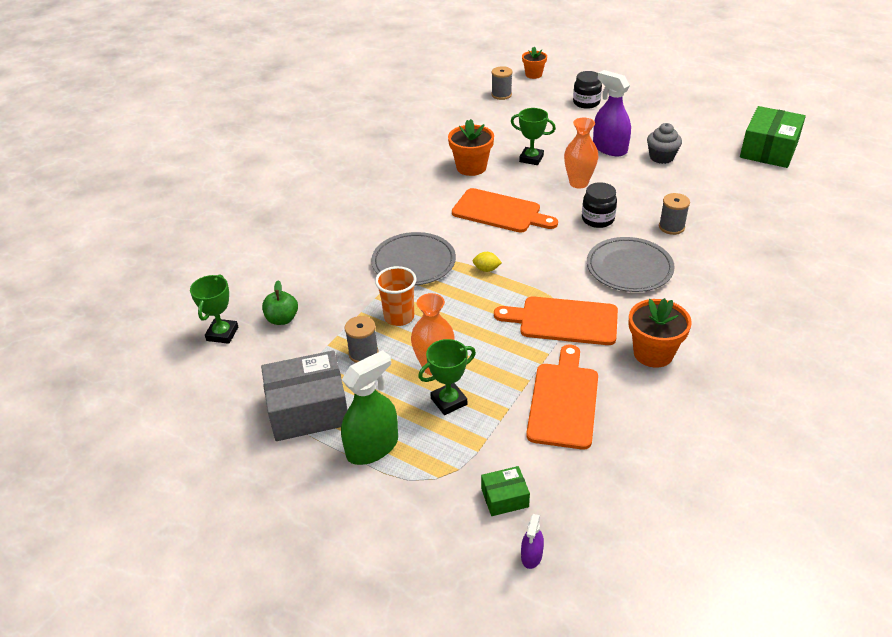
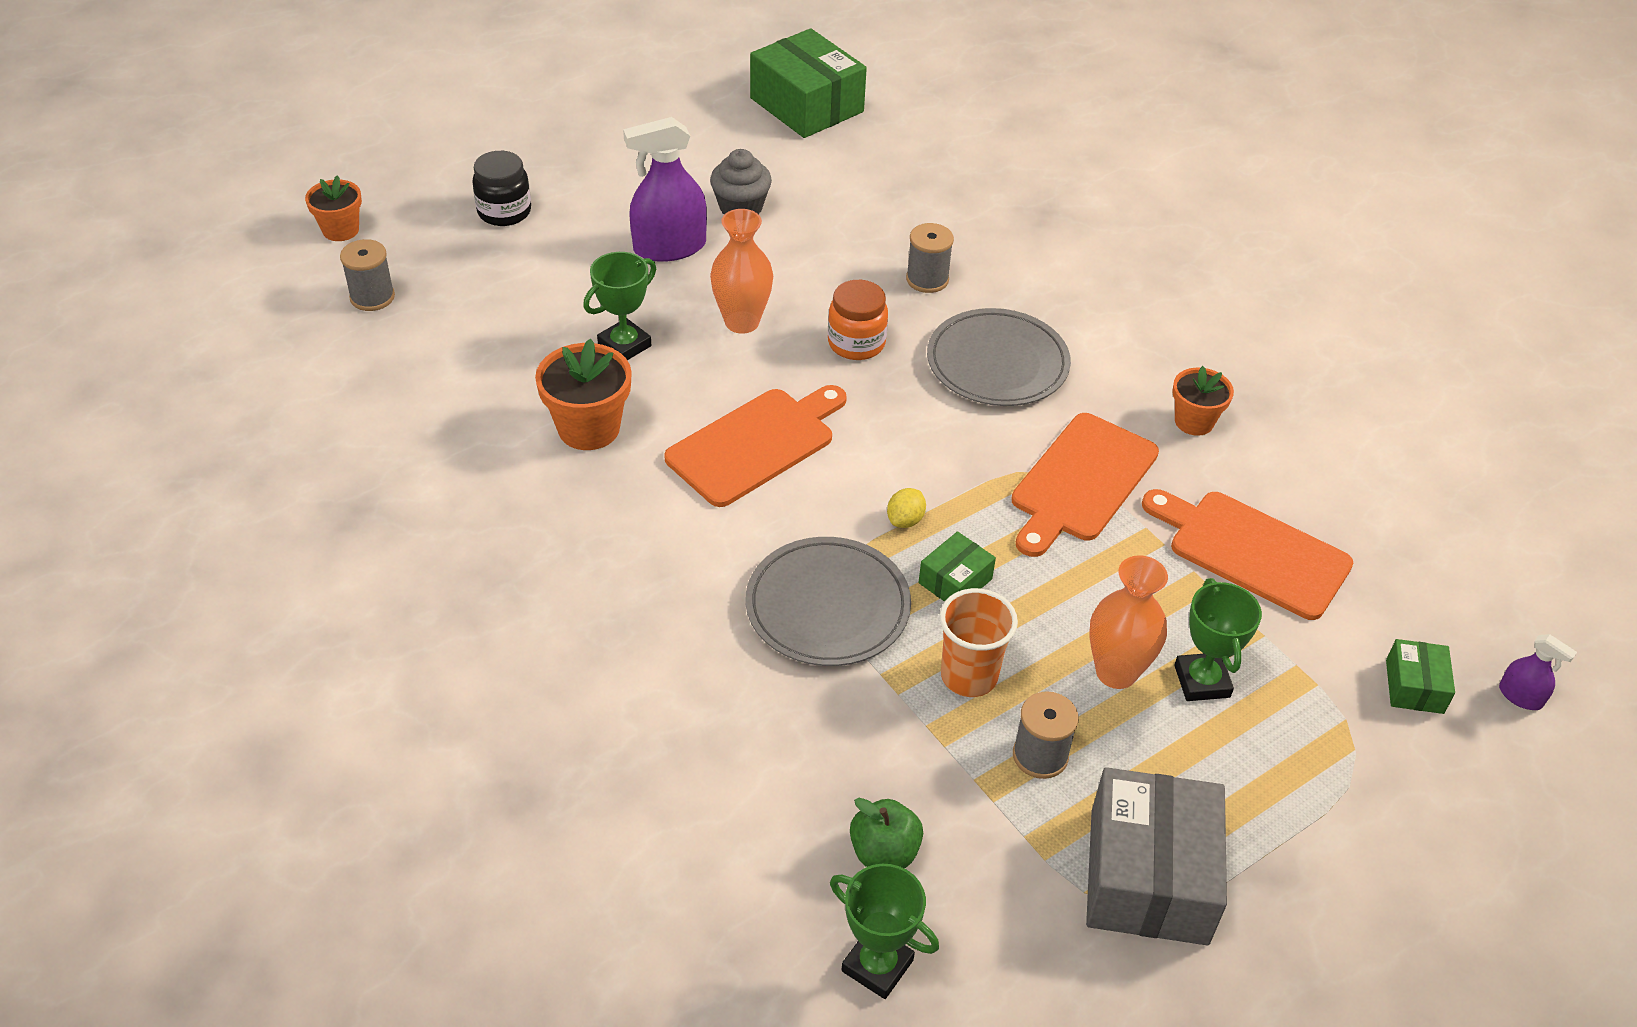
camera: 70 degrees left, 5 degrees up
green spray bottle [341,350,398,465] -> none
black jar [582,182,617,228] -> orange jar [828,280,888,360]
orange flower pot [628,298,692,368] -> orange flower pot [1172,366,1234,436], size x0.65
none -> green box [919,531,996,602]

